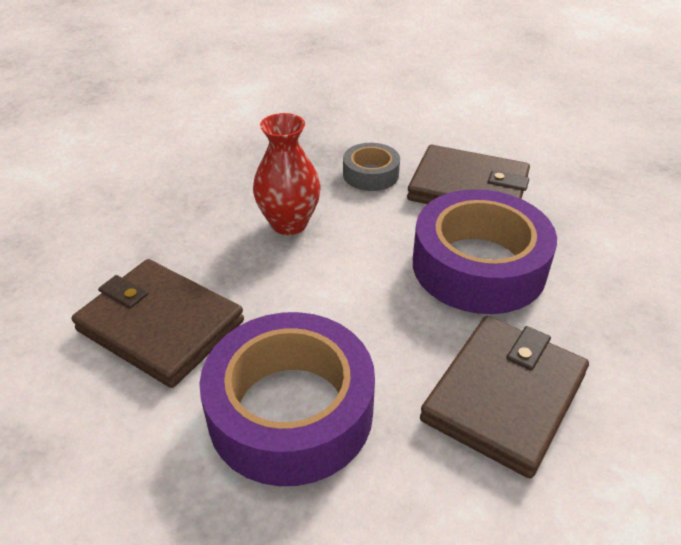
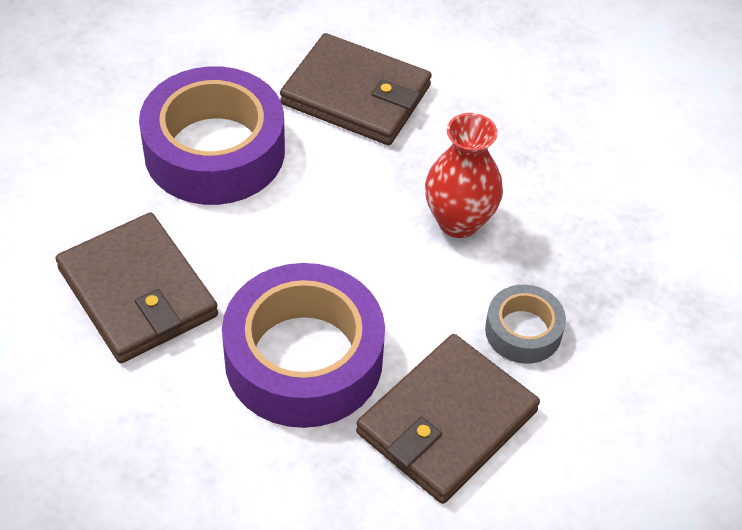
camera: 110 degrees right, 10 degrees up
brown wallet [72,259,244,388] -> brown wallet turned 60 degrees clockwise [280,33,432,145]

